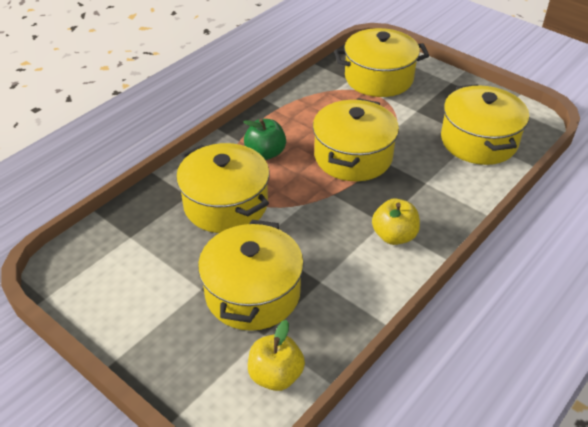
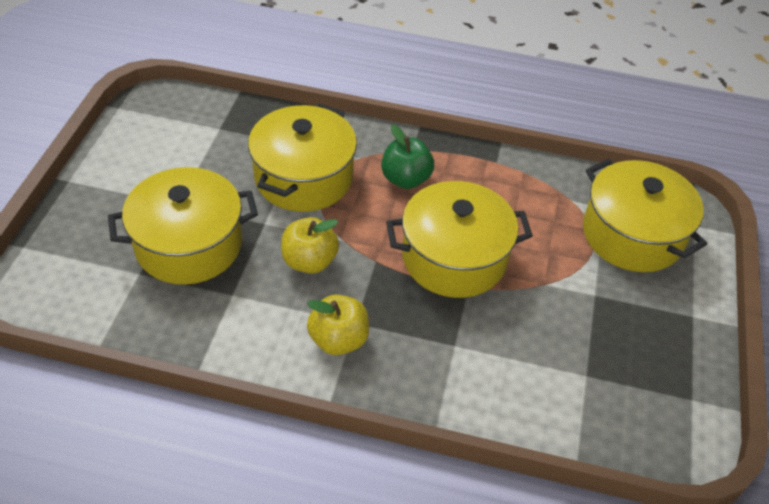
camera: 60 degrees right, 5 degrees up
yellow apple [248,320,305,391] -> yellow apple moved to [281,217,339,274]
yellow pot [441,84,529,165] -> none

